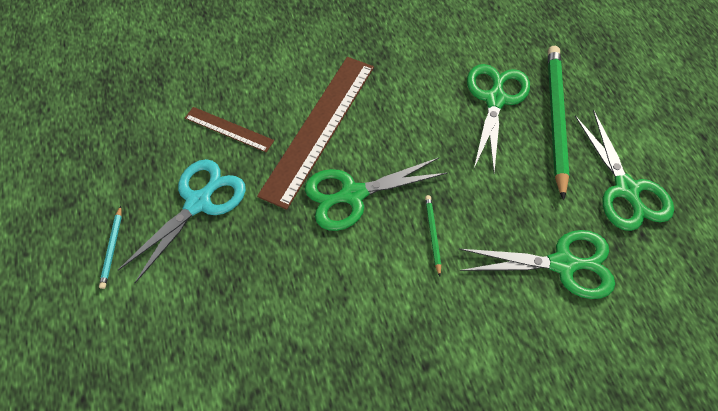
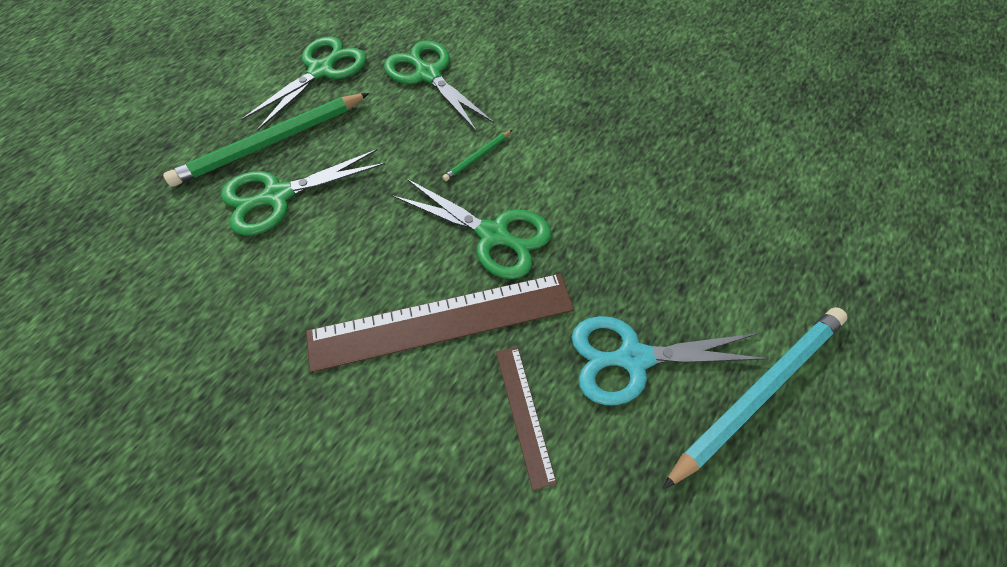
camera: 130 degrees left, 0 degrees up
turquoise pencil [99,206,122,289] -> turquoise pencil [663,307,847,489], size x2.31

